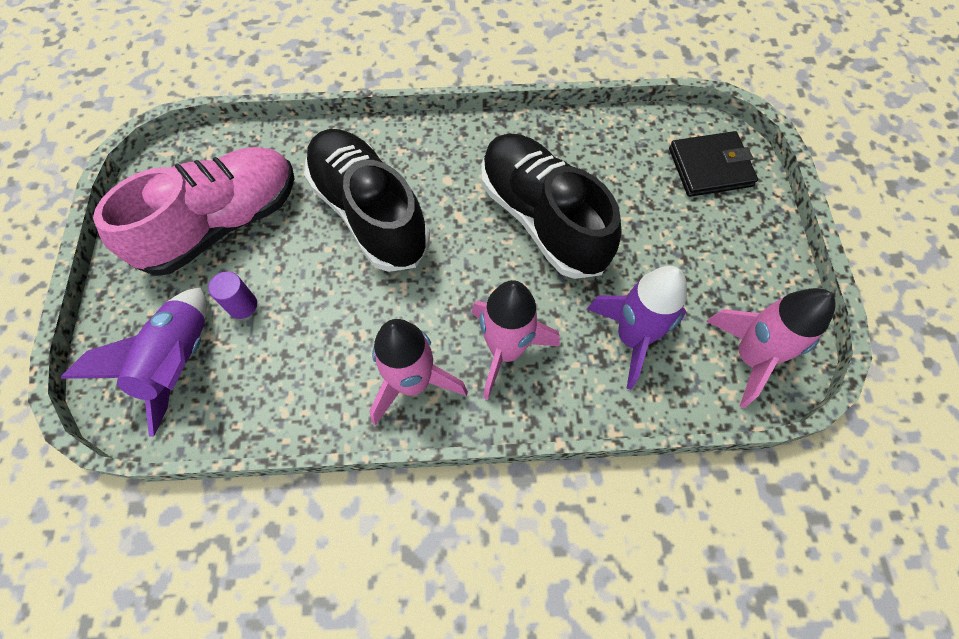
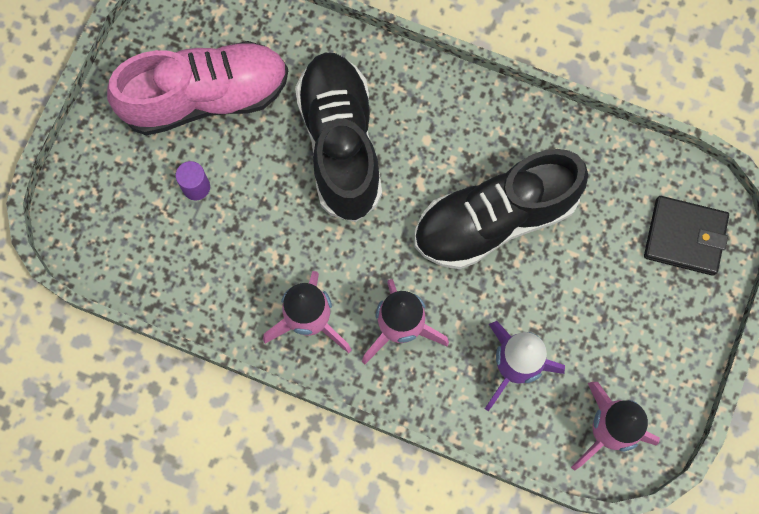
camera: 25 degrees right, 10 degrees up
purple rocket [61,288,207,437] -> none
black shoe [481,134,622,279] -> black shoe turned 105 degrees counterclockwise [414,149,588,269]

